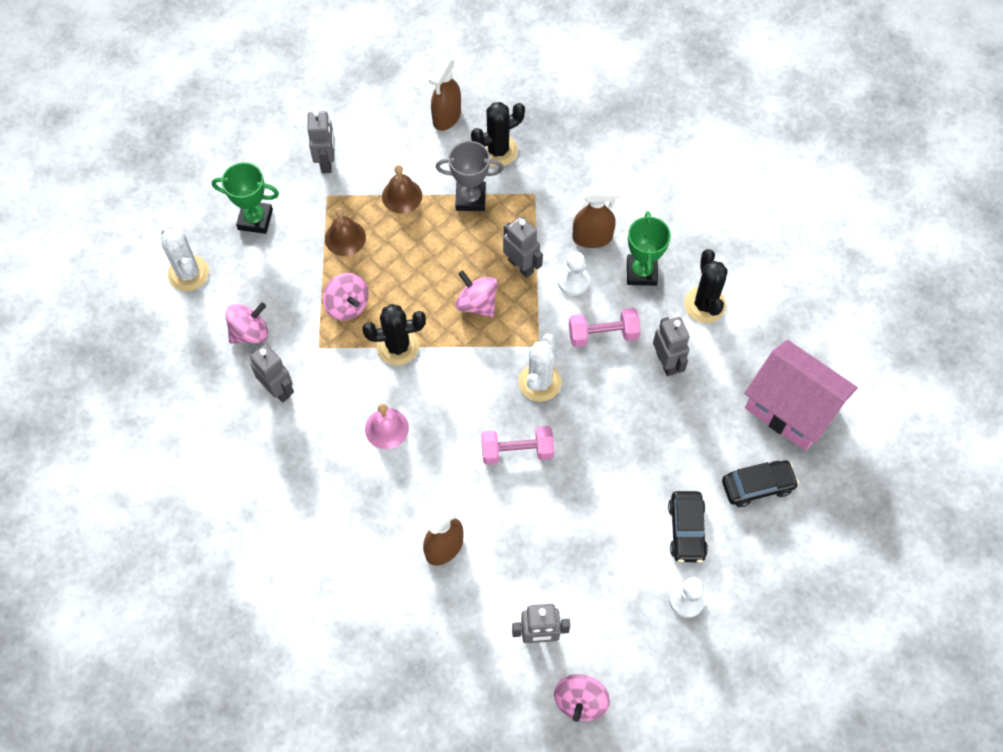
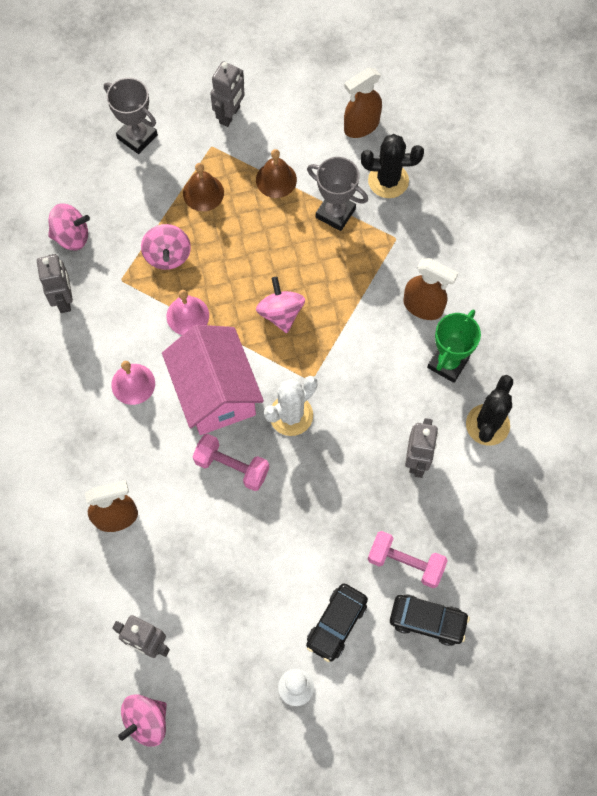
camera: 30 degrees right, 5 degrees up
white cactus [161,226,209,291] -> none
green trophy [212,162,279,234] -> grey trophy [104,78,158,154]
black cactus [362,304,426,365] -> pink bell [166,290,209,335]
grey robot [503,217,543,278] -> none
white pawn [558,252,590,296] -> none
pink dumbbell [569,308,641,347] -> pink dumbbell moved to [368,531,448,588]
pink house [744,340,858,451] -> pink house moved to [162,325,264,435]

